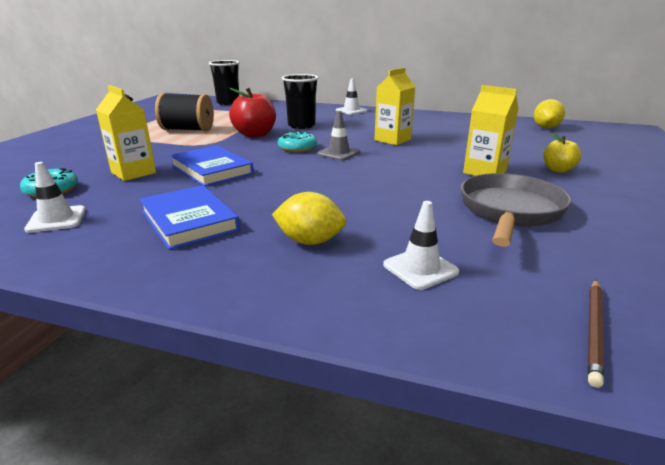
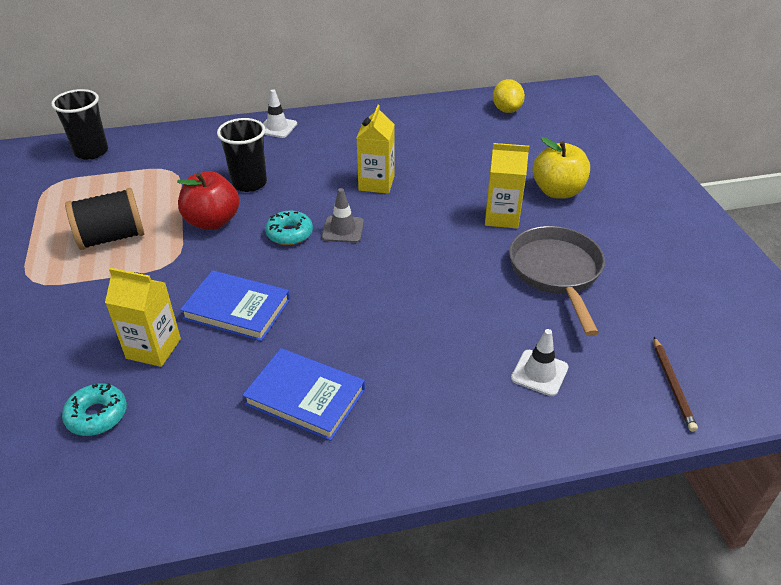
camera: 30 degrees left, 15 degrees up
white traffic cone [24,162,86,233] -> none
yellow lemon [272,192,346,245] -> none
yellow apple [543,133,581,173] -> yellow apple [532,137,590,199], size x1.67

